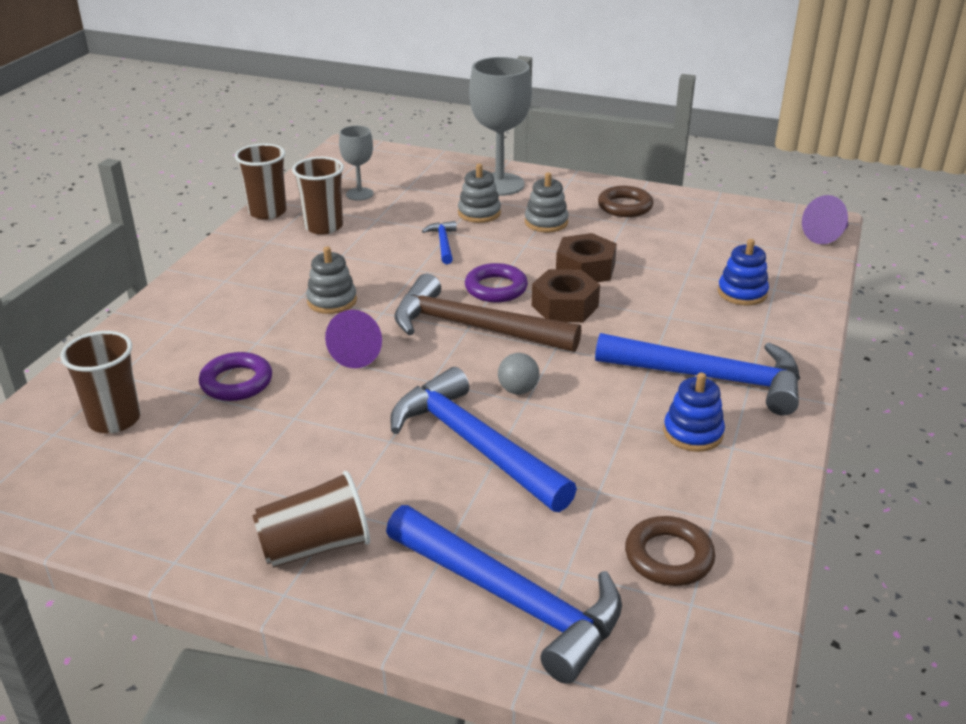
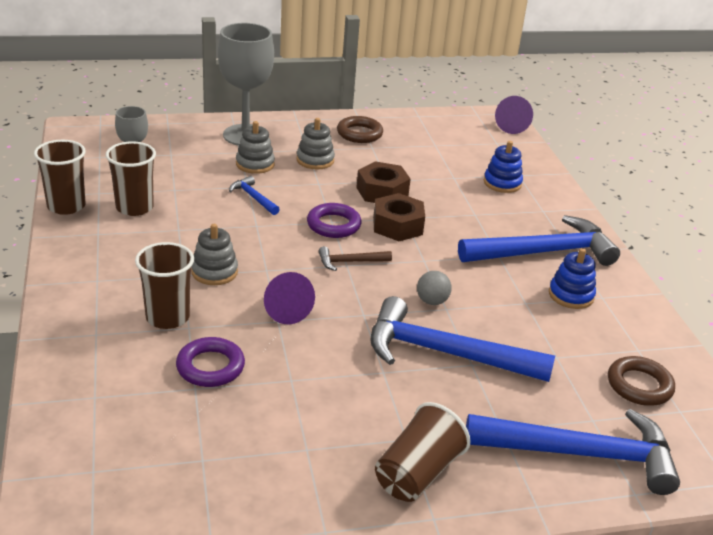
camera: 35 degrees left, 0 degrees up
brown cup [60,331,140,433] -> brown cup moved to [135,242,194,329]
brown hammer [394,274,581,352] -> brown hammer [318,246,392,271], size x0.44

